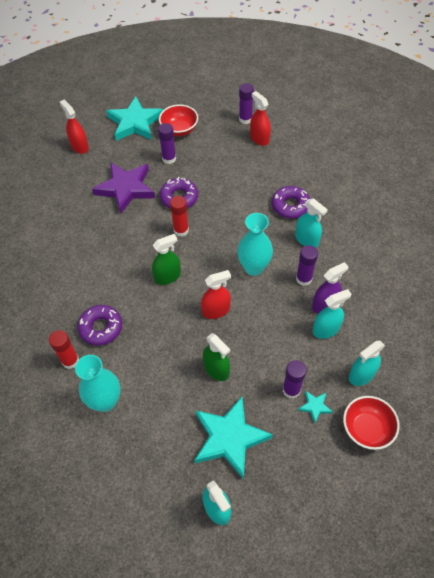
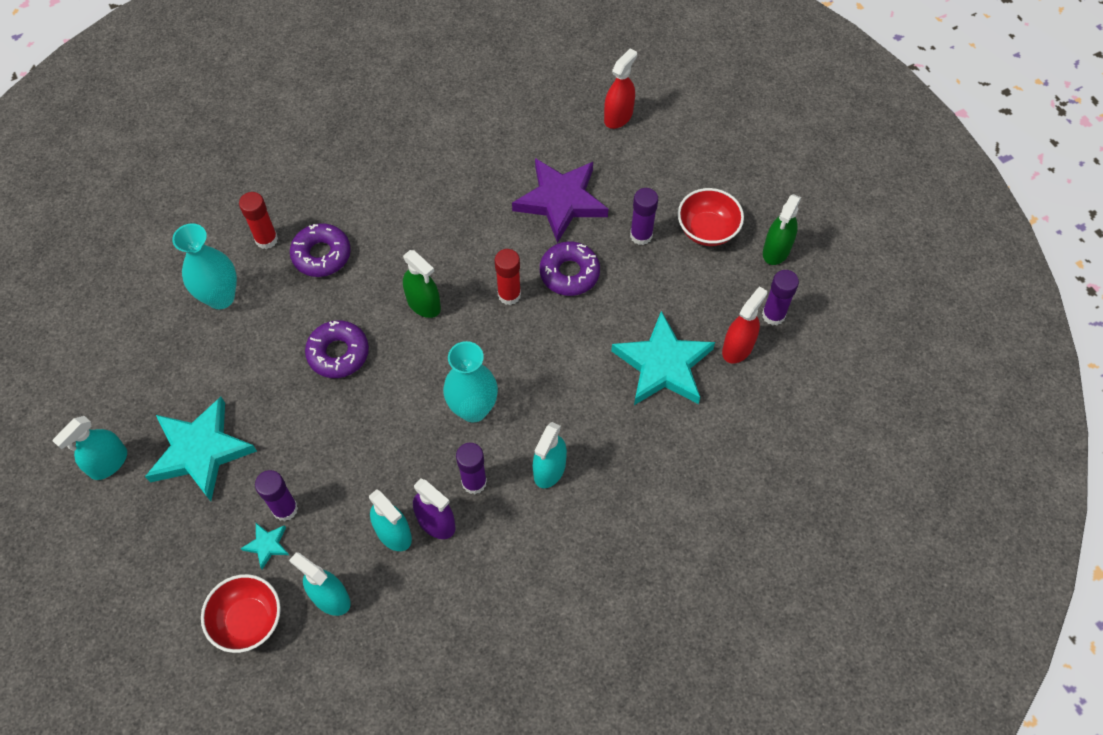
camera: 70 degrees right, 5 degrees up
turquoise star [106,96,163,141] -> turquoise star moved to [611,311,715,405]
red spray bottle [201,270,231,319] -> none
green spray bottle [203,333,230,381] -> green spray bottle moved to [763,194,801,265]
purple donut [271,186,310,219] -> purple donut moved to [305,320,369,378]

